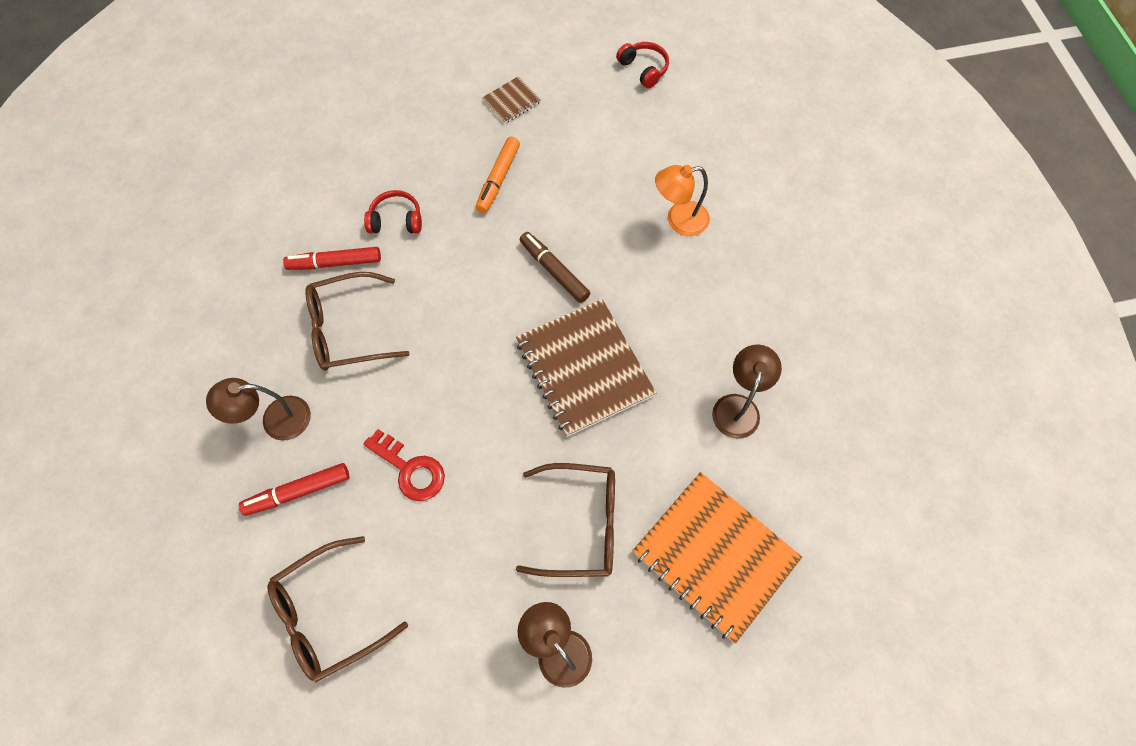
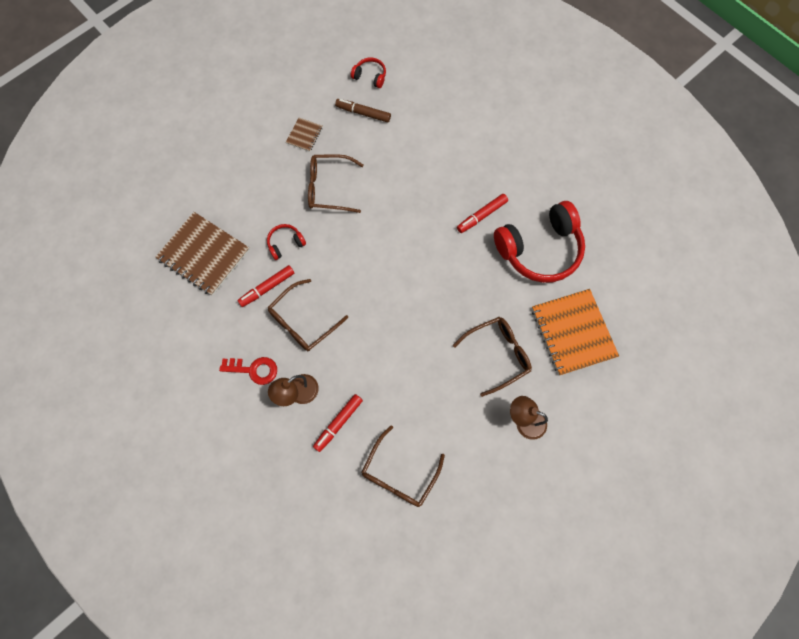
camera: 30 degrees left, 5 degrees up
red key [363,429,445,501] -> red key moved to [219,357,277,385]
orange marker [476,137,520,213] -> brown glasses [308,154,364,213]
brown notebook [516,299,656,437] -> brown notebook moved to [156,212,250,296]
brown marker [520,232,590,303] -> brown marker moved to [335,99,391,122]
orange notebook [633,472,802,644] -> orange notebook turned 60 degrees clockwise [532,289,619,376]
orange lamp [655,165,710,236] -> none
brown lamp [712,345,782,439] -> red headphones [494,201,585,283]
none -> red marker [457,194,508,233]

